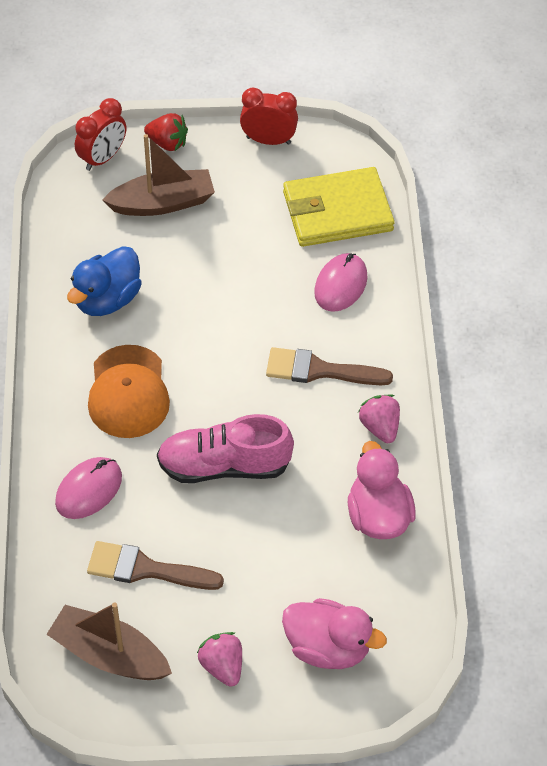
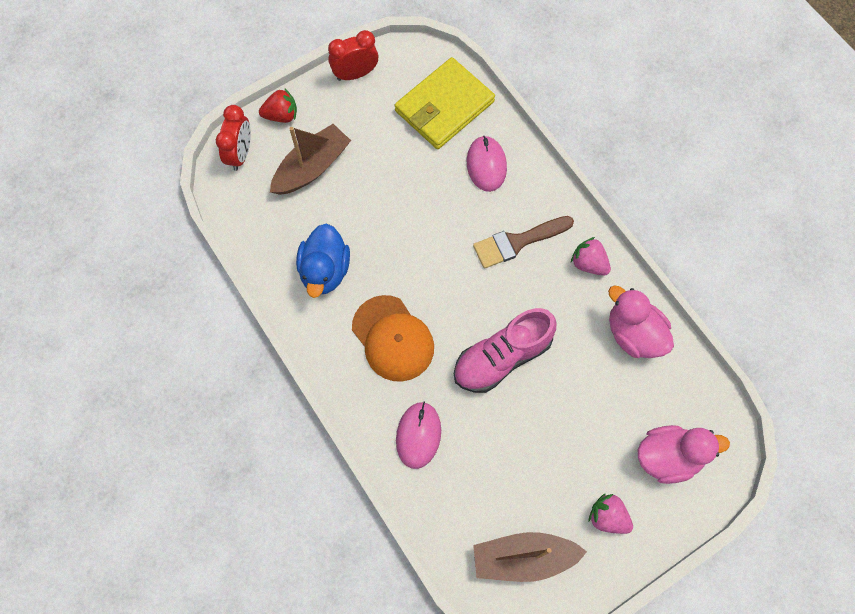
camera: 30 degrees left, 15 degrees up
brown brush [87,541,224,590] -> none

